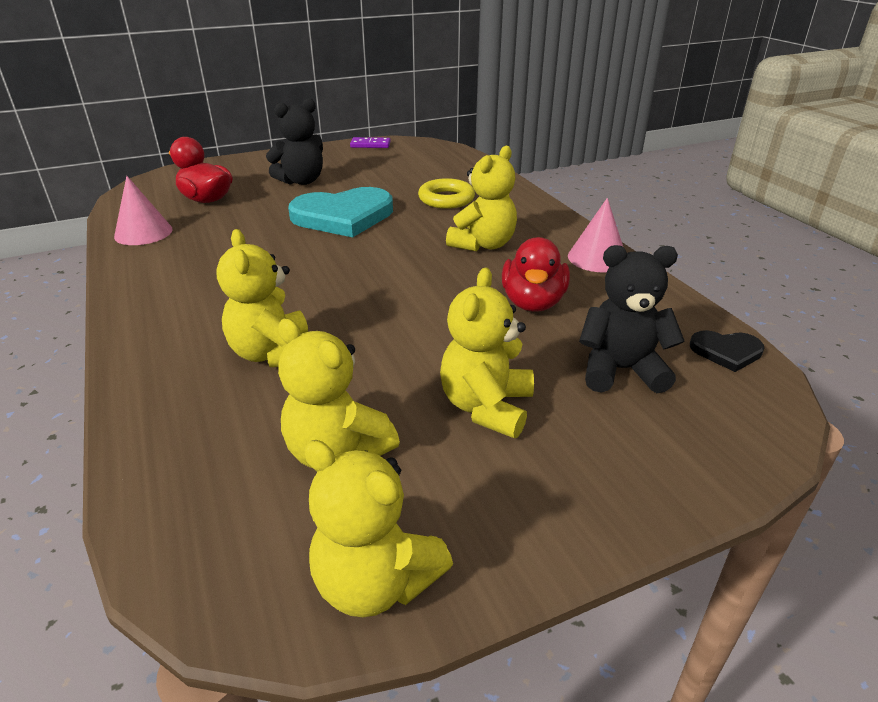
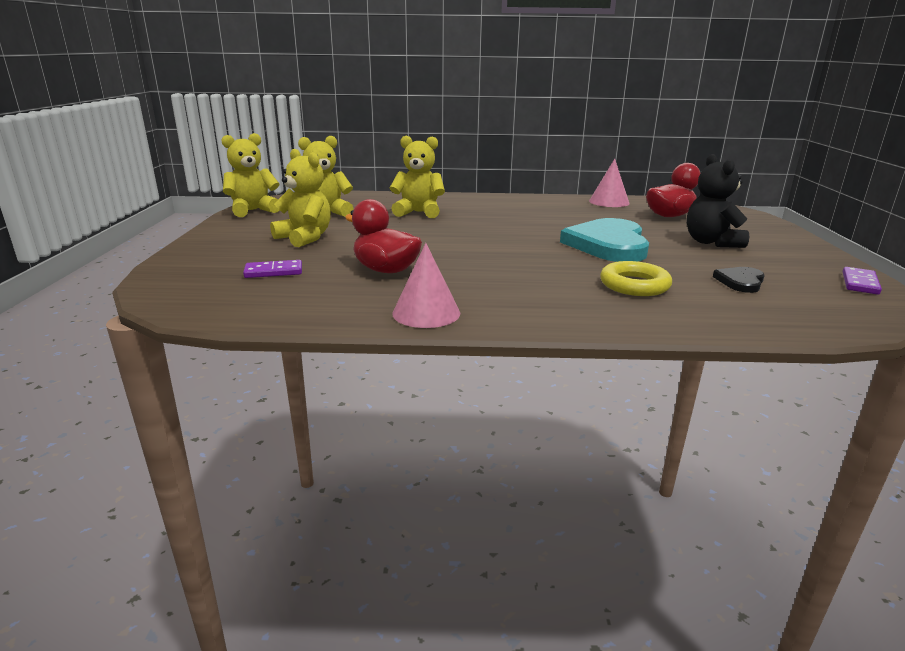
camera: 115 degrees right, 10 degrees down
yellow teddy bear [446,146,517,251] -> none
black teddy bear [579,245,685,393] -> purple domino [243,260,302,278]
black heart [690,330,764,372] -> black heart moved to [713,267,765,293]

